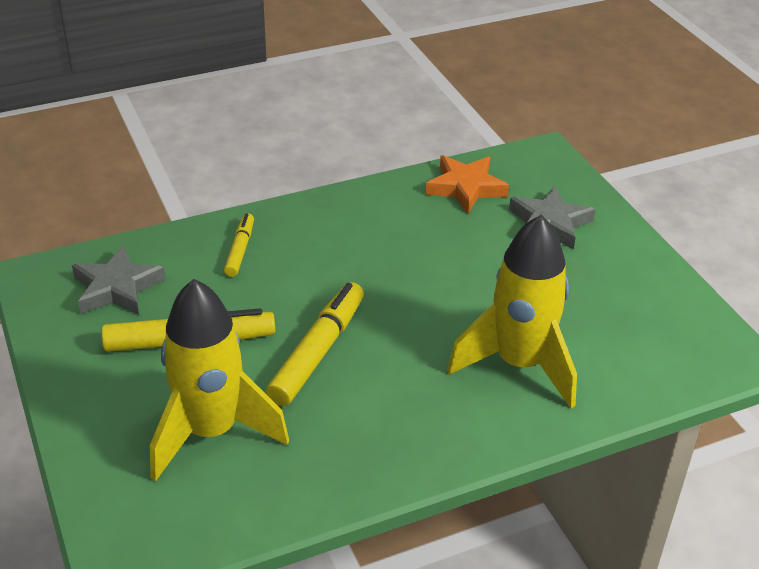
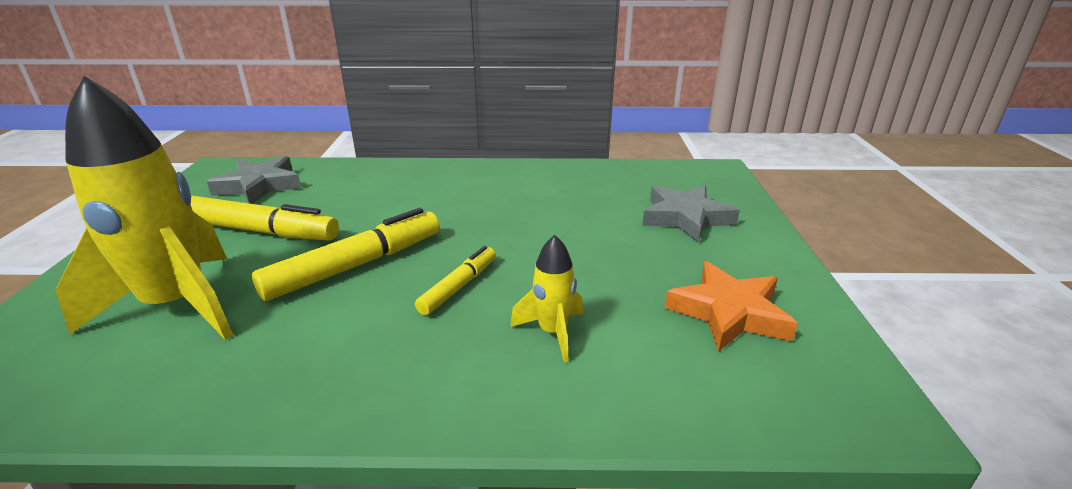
camera: 25 degrees right, 10 degrees down
yellow marker [224,214,254,277] -> yellow marker moved to [415,246,496,315]
orange star [425,155,509,214] -> orange star moved to [665,261,798,352]
yellow rocket [447,215,577,409] -> yellow rocket [510,235,583,363], size x0.47

